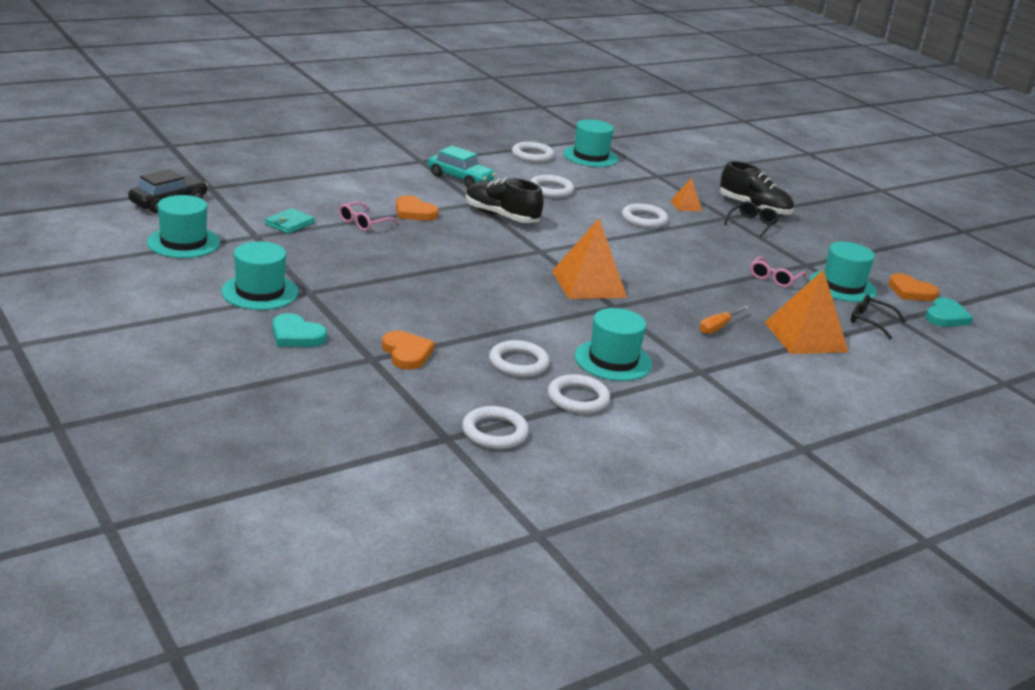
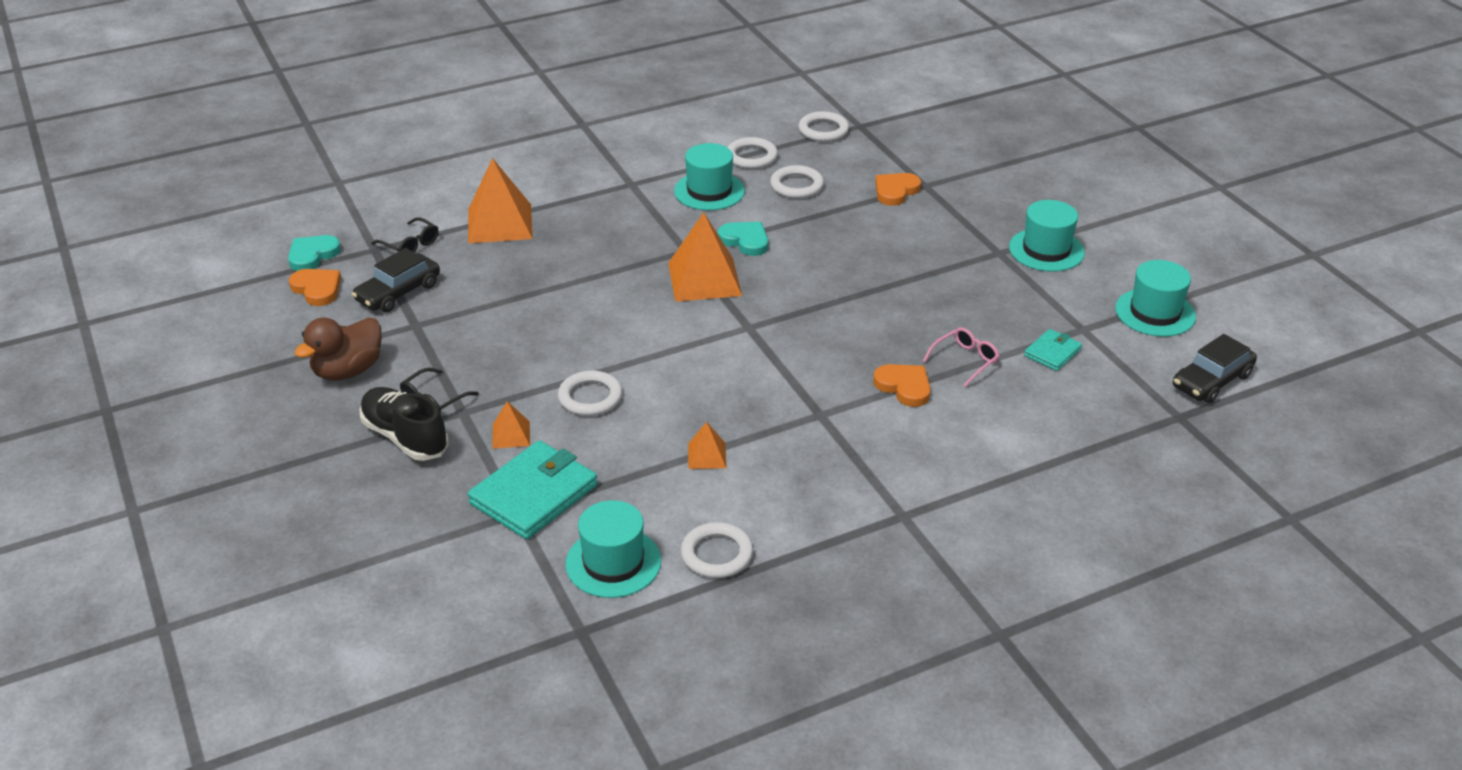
camera: 170 degrees left, 10 degrees up
turquoise heart [272,313,327,347] -> turquoise heart moved to [718,222,768,256]
orange heart [382,331,435,370] -> orange heart turned 60 degrees clockwise [875,173,921,206]
turquoise car [428,146,496,187] -> none
black shoe [466,178,544,223] -> none
white ring [530,175,574,198] -> orange pyramid [688,422,726,469]
orange screwdriver [700,306,749,334] -> none
pink glasses [750,257,806,287] -> none
turquoise hat [810,242,877,302] -> black car [352,248,440,312]
none -> brown duck [294,317,382,381]
none -> turquoise wallet [468,440,598,539]

